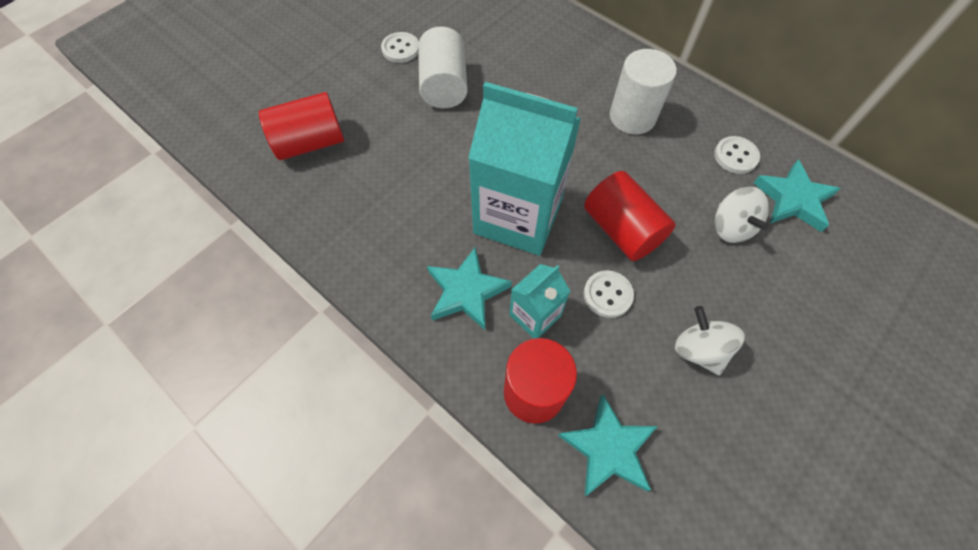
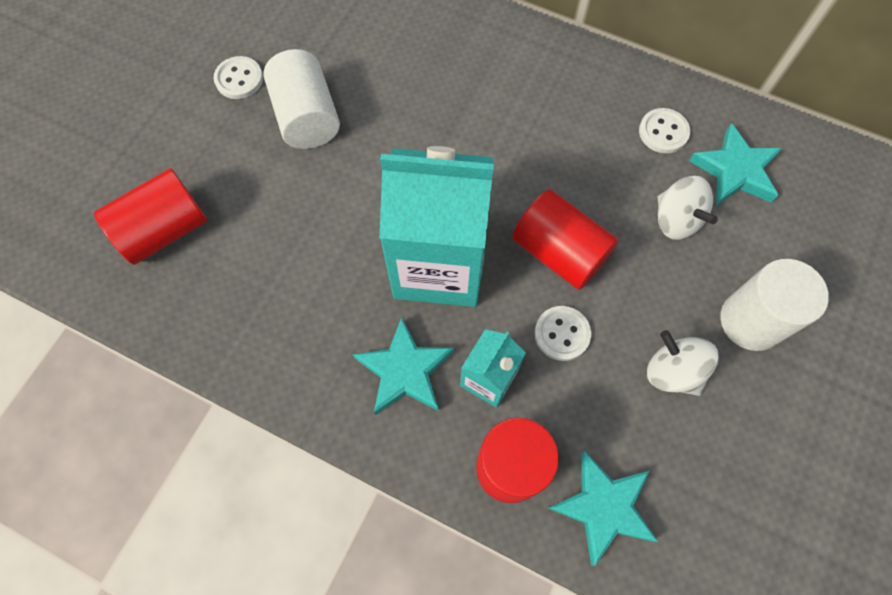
camera: 15 degrees left, 5 degrees up
white cylinder [610,49,677,134] -> white cylinder moved to [720,259,829,351]

